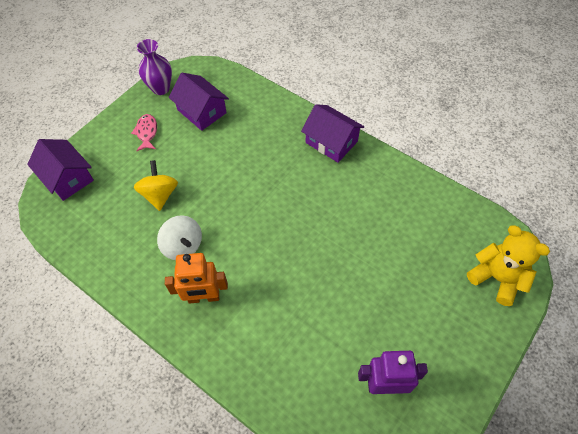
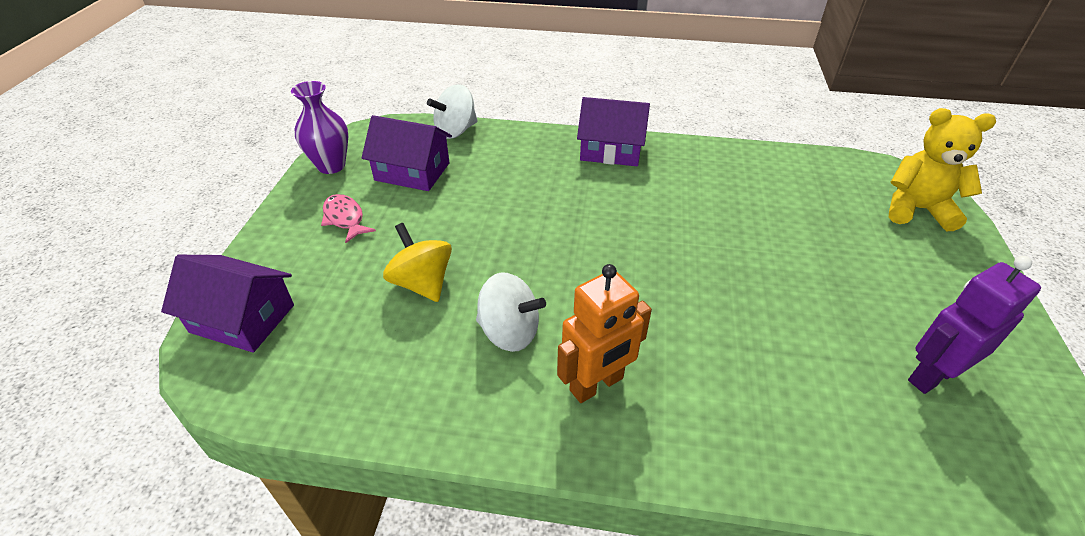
camera: 30 degrees left, 15 degrees down
none -> white spinning top [427,84,478,139]

